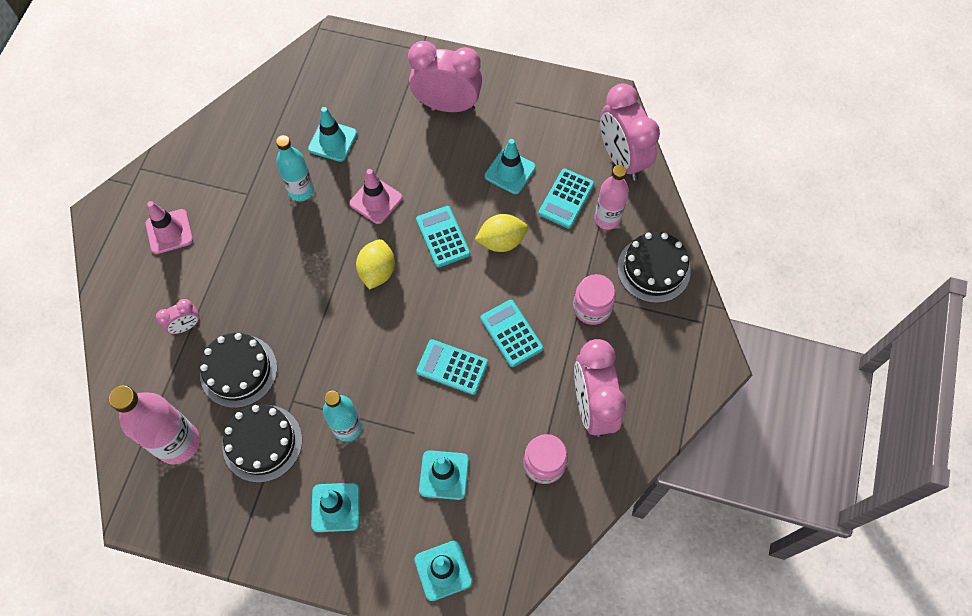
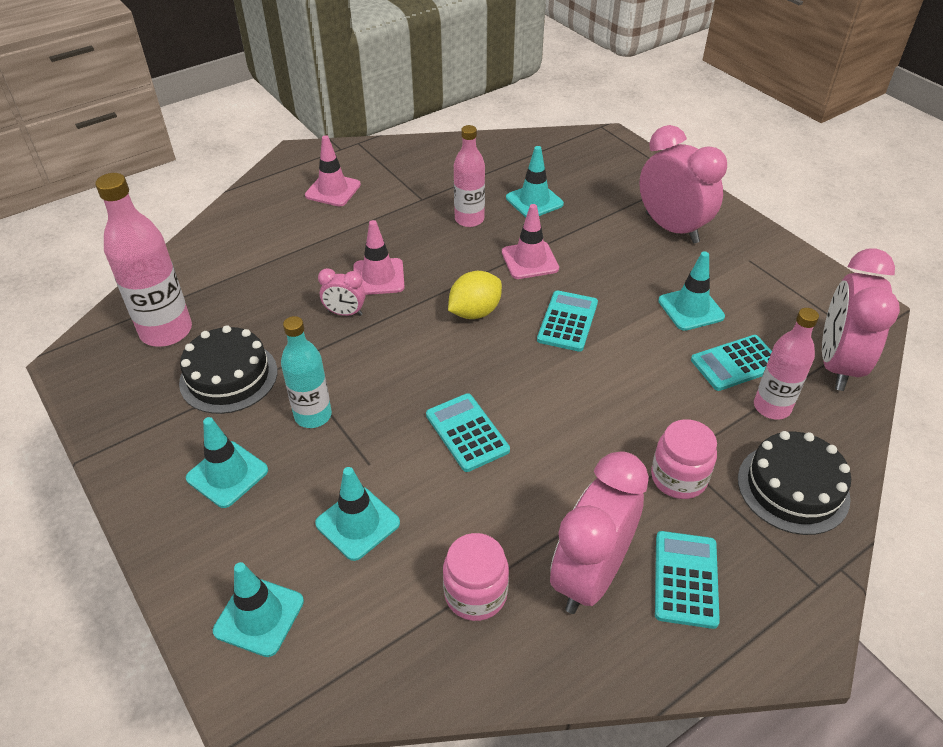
camera: 40 degrees right, 20 degrees down
pink clock [156,299,200,334] -> pink clock moved to [318,268,365,316]
black cake [200,333,277,408] -> none
turquoise bottle [276,135,314,201] -> pink bottle [454,125,485,227]
yellow lemon [475,214,528,252] -> none
turquoise calculator [480,300,543,367] -> turquoise calculator moved to [655,531,720,629]
none -> pink traffic cone [353,220,405,295]

